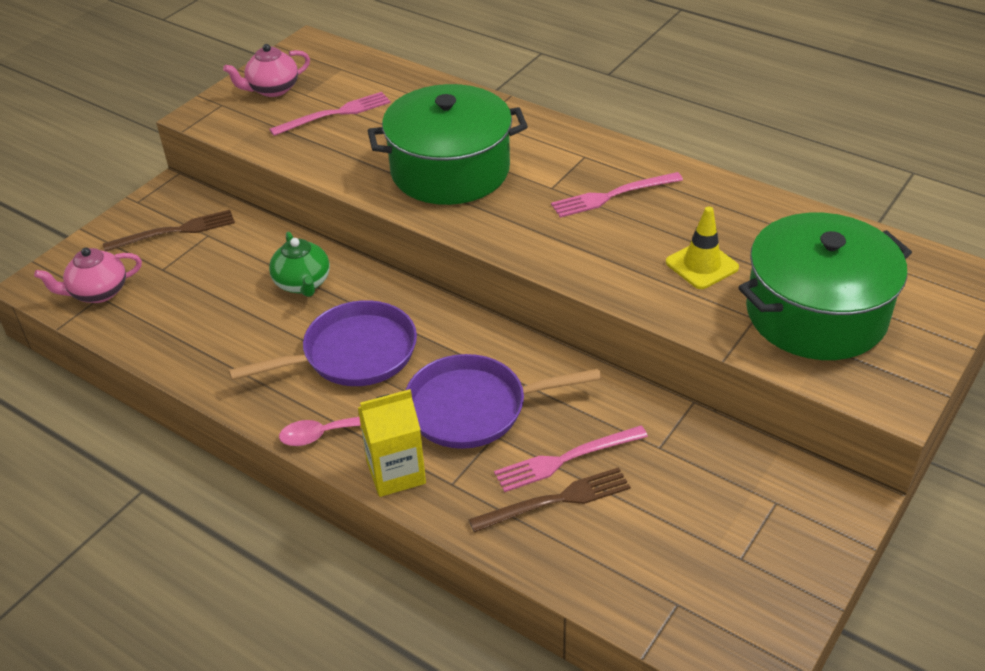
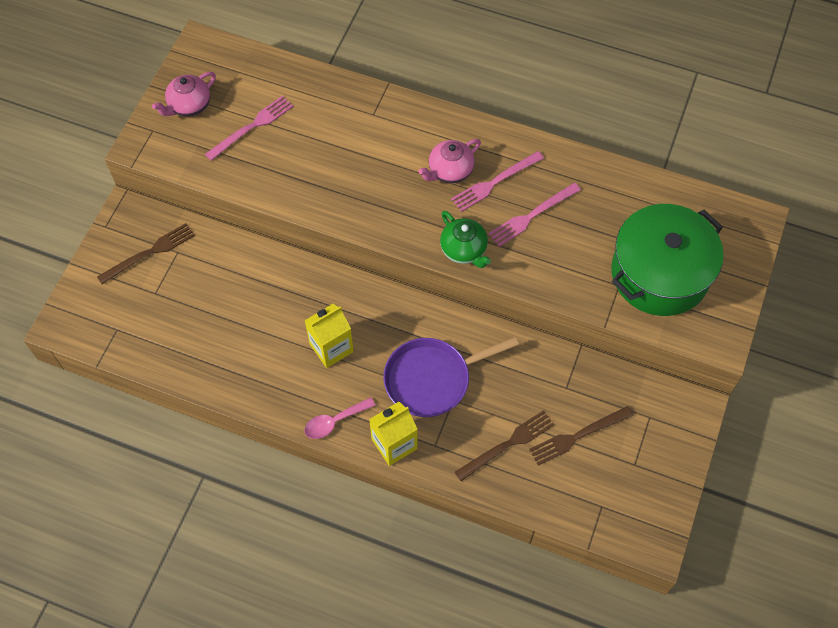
camera: 15 degrees left, 20 degrees up
pink teapot [34,247,142,303] -> pink teapot moved to [418,139,481,183]
purple pan [229,300,417,386] -> yellow carton [304,304,354,368]
green teapot [269,232,330,297] -> green teapot moved to [440,211,491,268]
green pot [368,84,528,205] -> none
pink fork [494,425,648,492] -> pink fork moved to [488,183,581,247]
yellow traffic cone [666,207,739,289] -> none
none -> brown fork [529,406,634,465]

